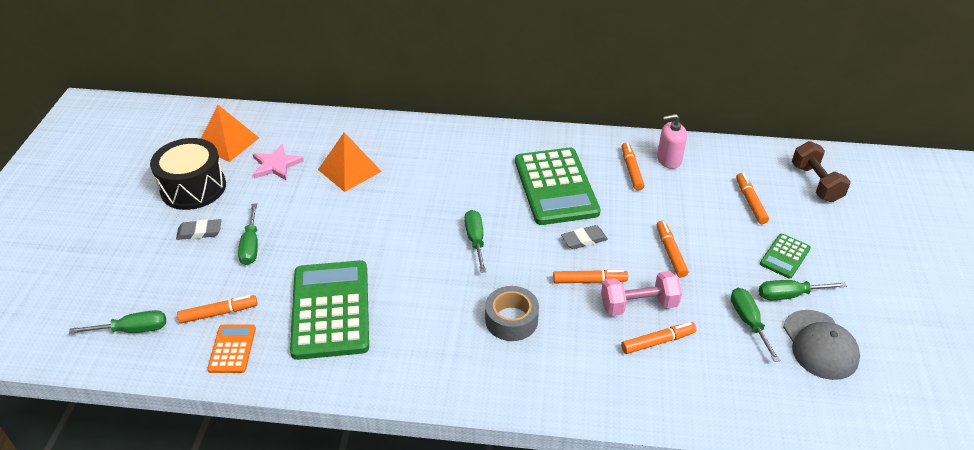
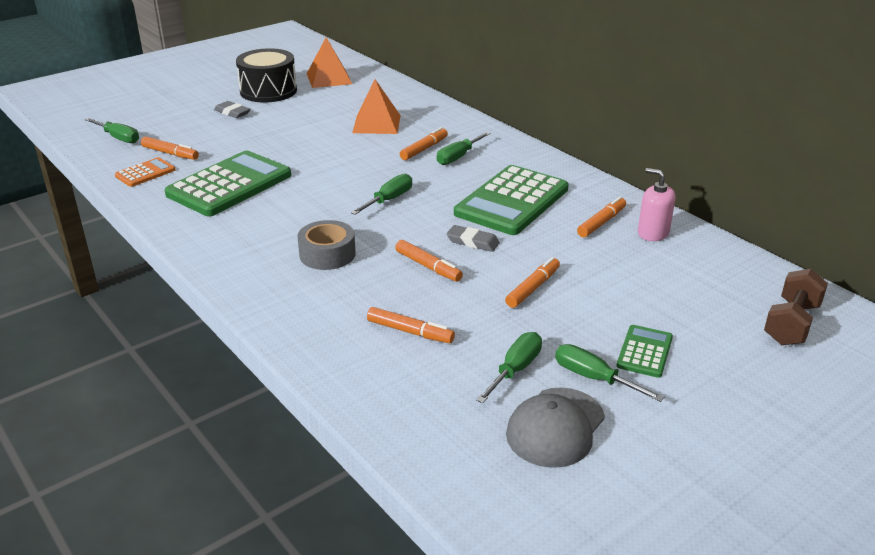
camera: 45 degrees right, 10 degrees down
green screwdriver [238,203,258,265] -> green screwdriver moved to [437,132,491,165]
pink star [253,144,304,180] -> none
pink dumbbell [601,271,682,316] -> none
orange marker [736,173,769,224] -> orange marker moved to [400,127,448,160]
green calculator [760,233,811,278] -> green calculator turned 120 degrees clockwise [617,325,673,378]

